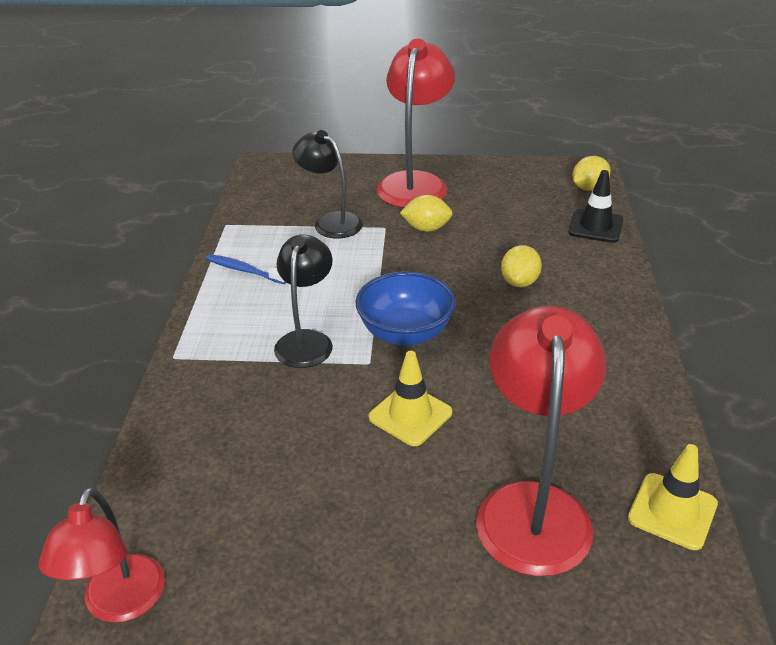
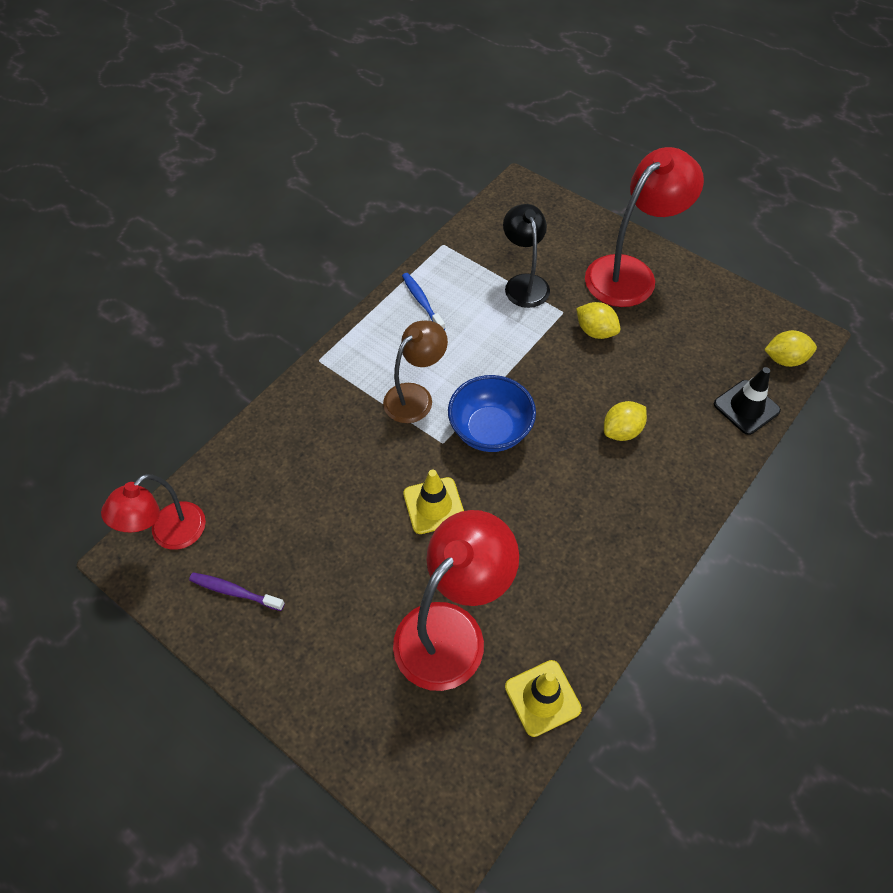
camera: 35 degrees right, 20 degrees up
black lamp [274,234,333,368] -> brown lamp [383,321,448,423]
none -> purple toothbrush [189,572,285,611]

